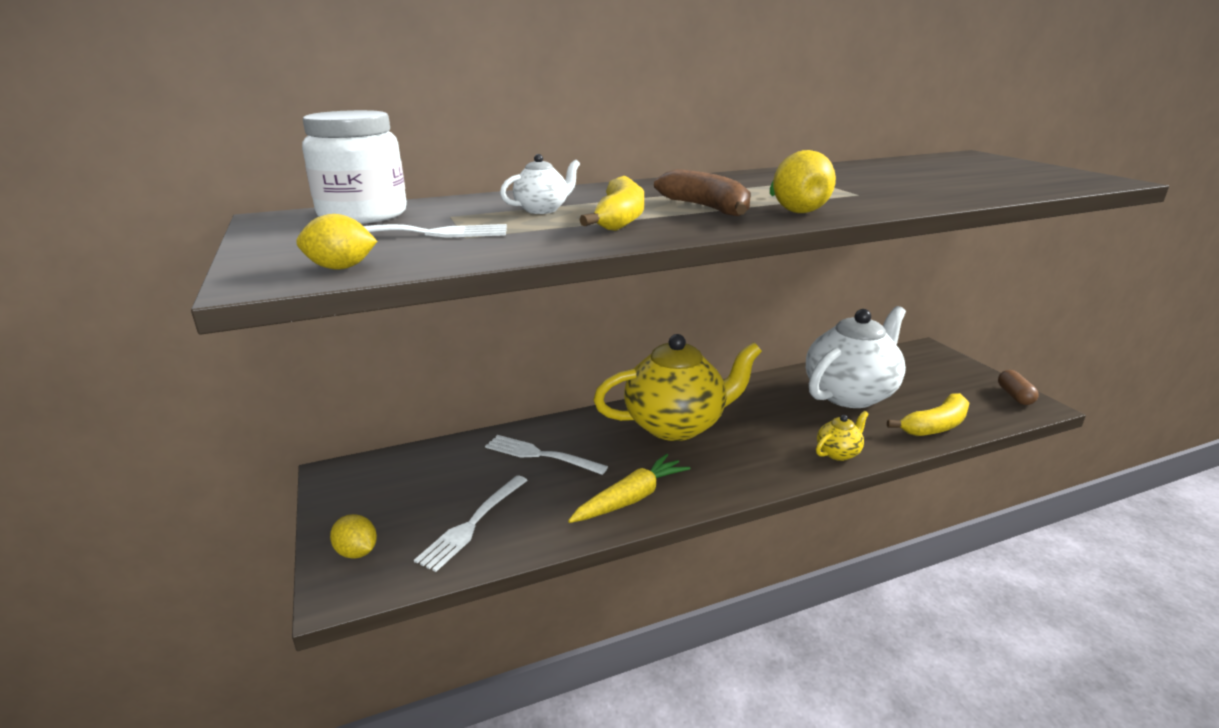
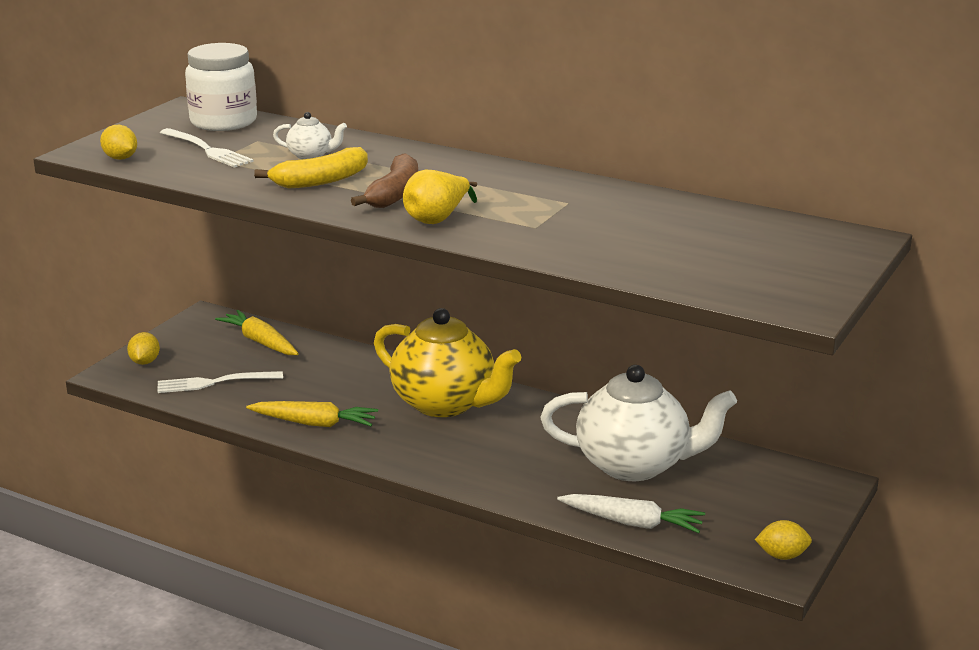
camera: 50 degrees right, 0 degrees up
white fork [485,435,608,475] -> none
yellow teapot [816,411,868,461] -> none
yellow banana [887,393,970,436] -> white carrot [557,494,705,533]
brown capsule [998,370,1039,405] -> yellow lemon [755,520,812,560]
none -> yellow carrot [215,310,299,355]

